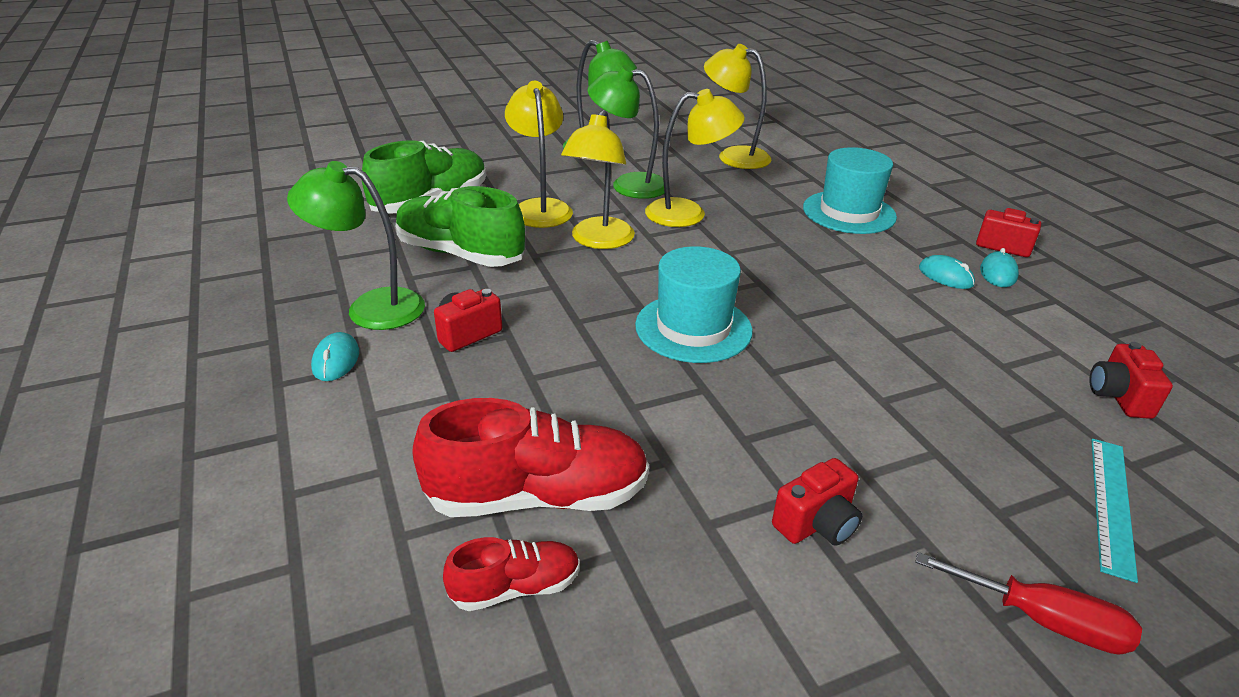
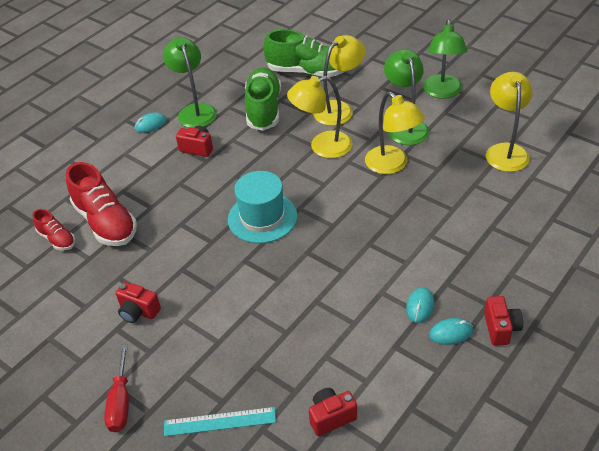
camera: 65 degrees right, 10 degrees up
turquoise hat [803,147,897,234] -> none

